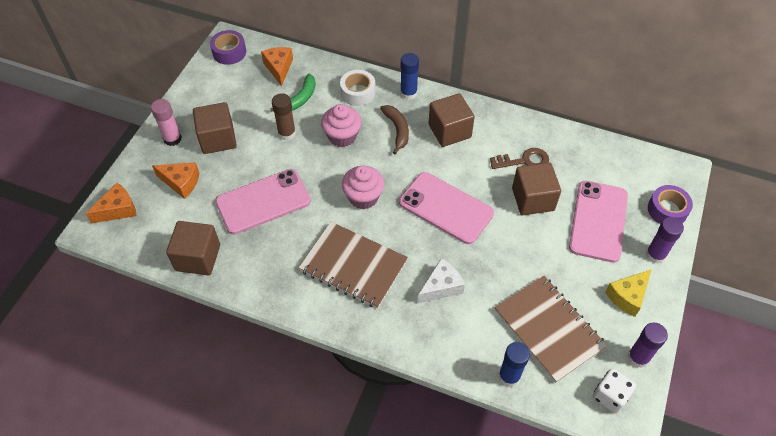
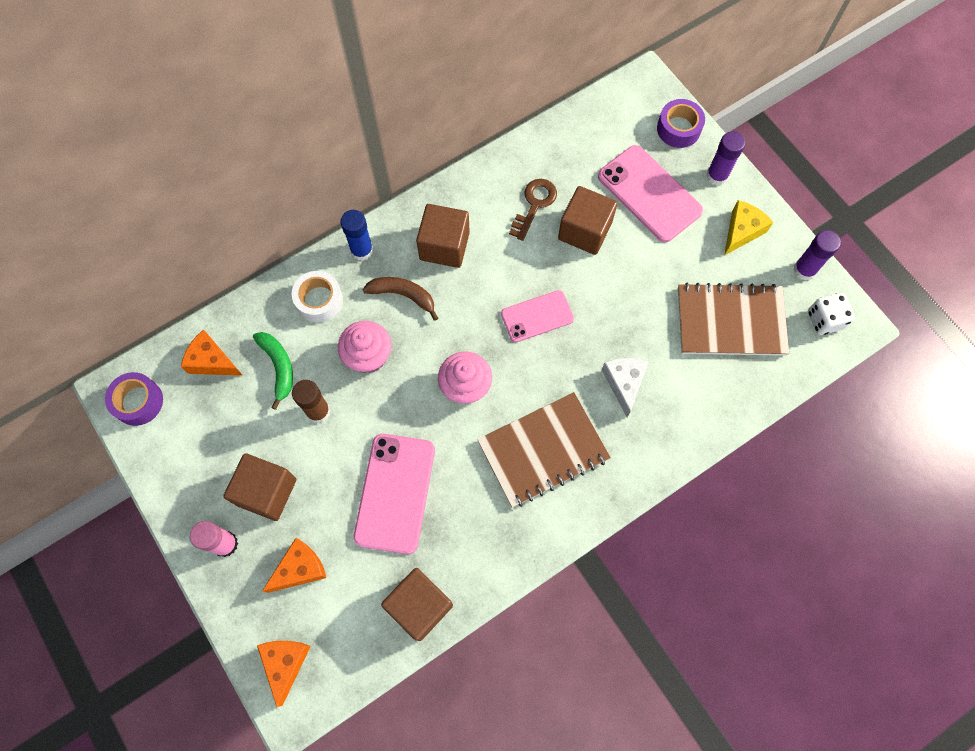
camera: 55 degrees left, 15 degrees up
pink phone [399,172,494,244] -> pink phone [501,290,574,342], size x0.63
blue glue stick [499,342,530,387] -> none
yellow cheese [605,269,652,317] -> yellow cheese turned 135 degrees counterclockwise [724,200,773,255]

